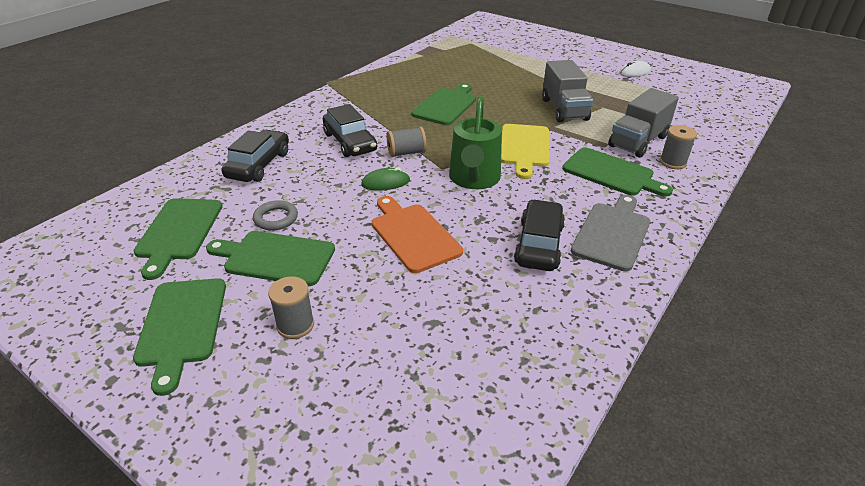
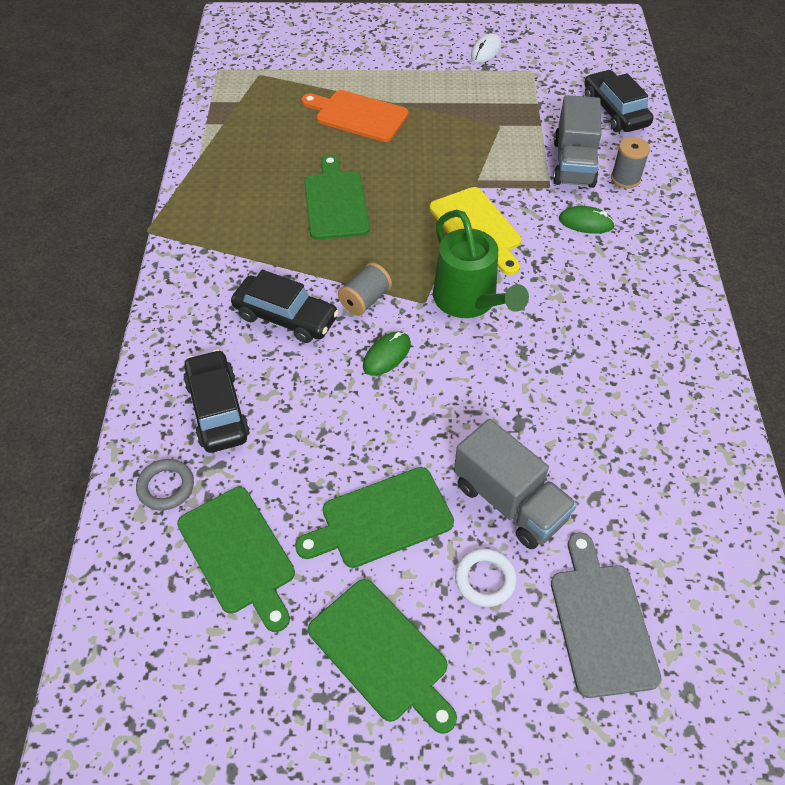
camera: 35 degrees left, 15 degrees up
grey ring [253,200,298,231] -> grey ring moved to [136,459,194,510]
grey spool [268,277,314,339] -> white ring [455,548,517,607]
orange cutting board [372,196,463,273] -> orange cutting board moved to [301,90,409,142]
black car [514,199,565,271] -> black car moved to [584,70,653,132]
grey truck [542,60,593,123] -> grey truck moved to [454,419,577,549]
green cutting board [562,147,673,197] -> green mouse [559,206,615,234]
grey cutting board [571,195,650,271] -> grey cutting board moved to [551,533,662,698]

